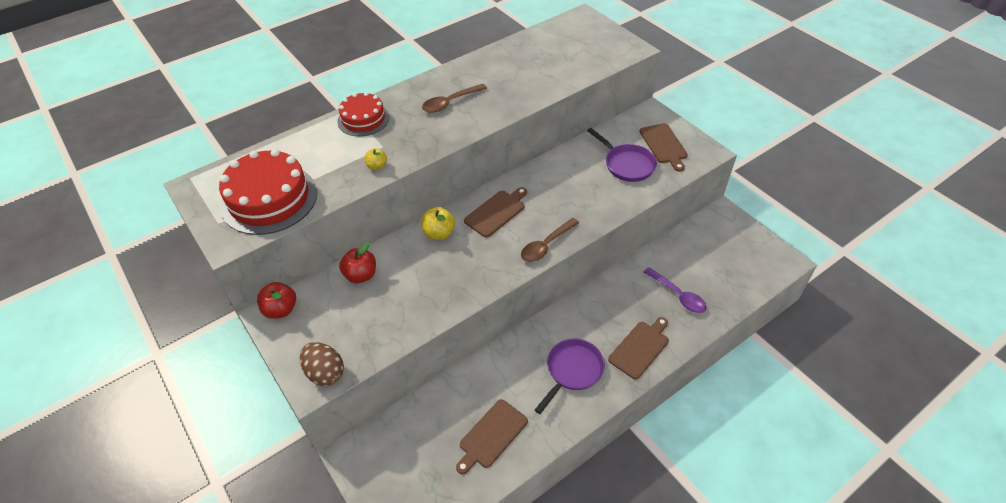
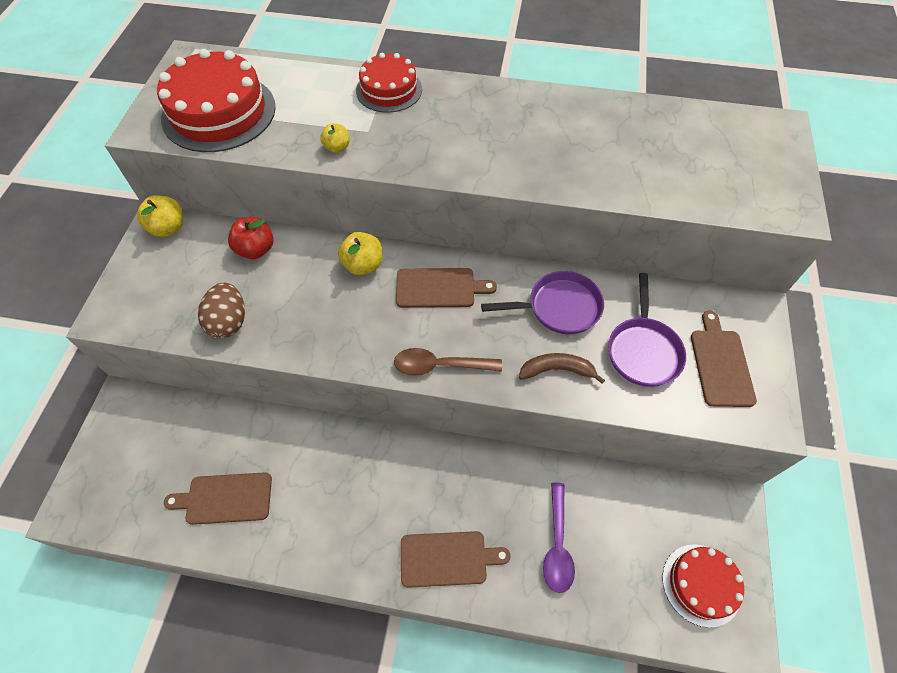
camera: 45 degrees right, 10 degrees up
red apple [257,282,296,318] -> yellow apple [137,195,183,237]
brown egg [300,342,344,386] -> brown egg moved to [198,283,245,338]
brown spoon [422,84,487,113] -> none
purple pan [535,338,605,414] -> purple pan moved to [481,271,604,334]
brown cutting board [639,123,688,172] -> brown cutting board turned 150 degrees clockwise [691,310,757,407]
none -> brown banana [519,353,605,384]
none -> red cake [662,544,744,628]

